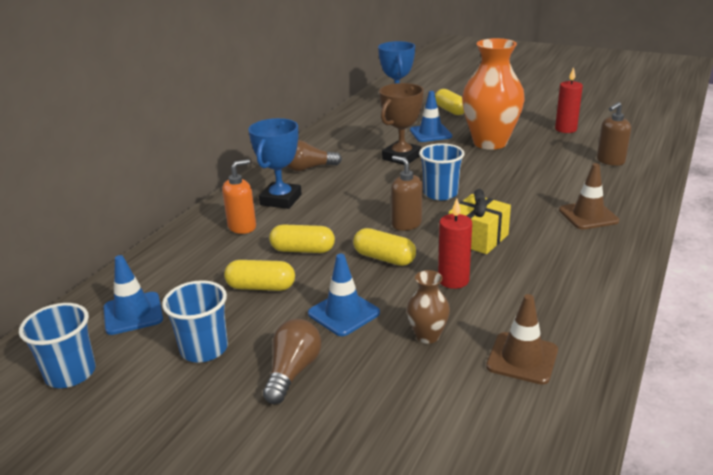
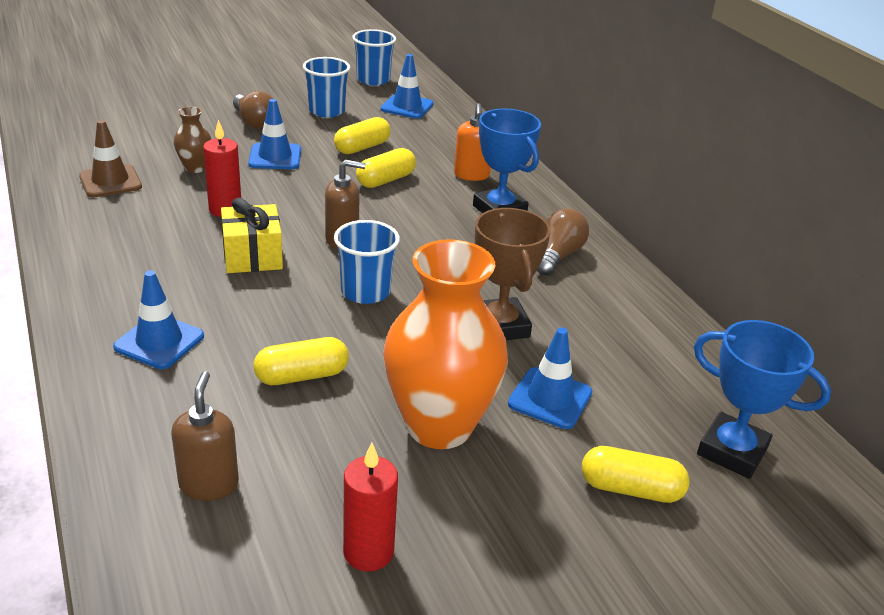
camera: 125 degrees right, 5 degrees up
yellow capsule [353,228,416,266] -> yellow capsule moved to [254,337,349,385]
brown traffic cone [559,163,619,230] -> blue traffic cone [113,270,204,369]

